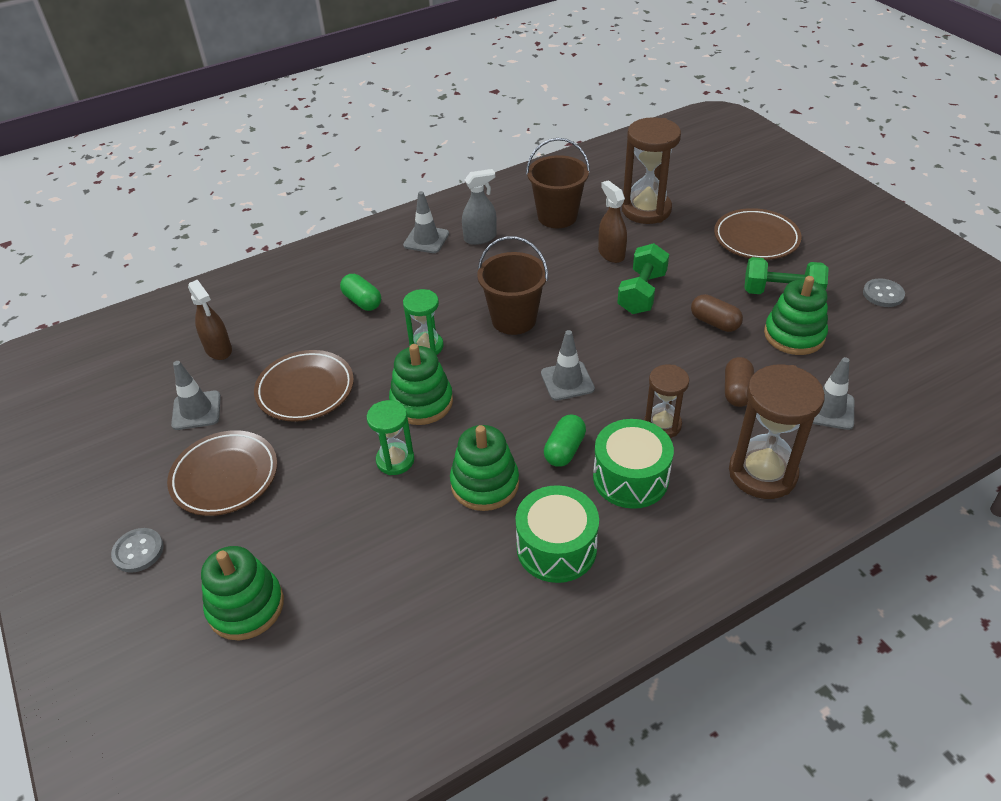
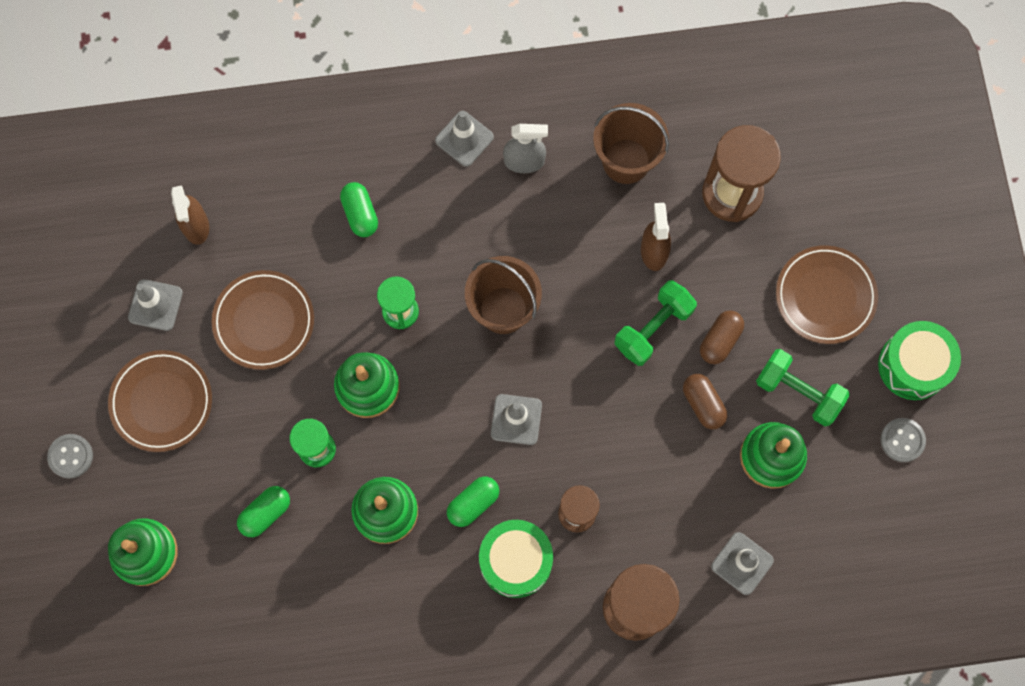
camera: 20 degrees right, 30 degrees up
green drum [516,485,599,583] -> green drum moved to [878,321,961,400]
brown capsule [725,357,754,407] -> brown capsule moved to [700,310,744,364]
none -> green capsule [237,486,290,537]

